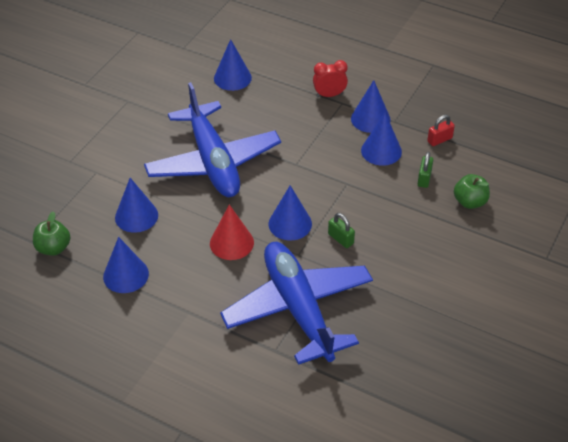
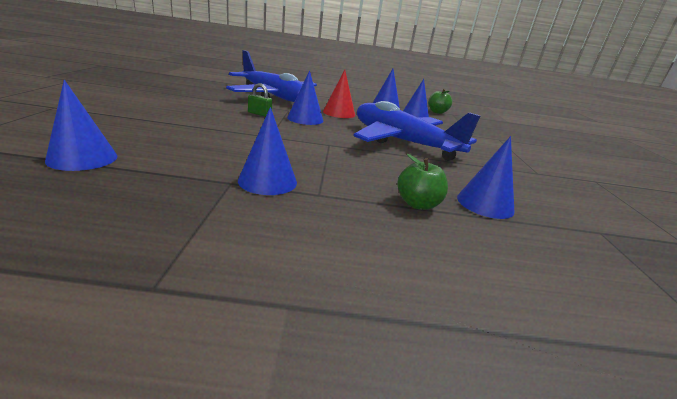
camera: 150 degrees right, 20 degrees down
red clock [313,60,348,97] -> none
blue cone [361,113,402,166] -> blue cone moved to [45,80,117,171]
green padlock [418,152,433,188] -> none
red padlock [427,115,455,146] -> none
green apple [454,174,490,209] -> green apple moved to [397,154,448,210]

